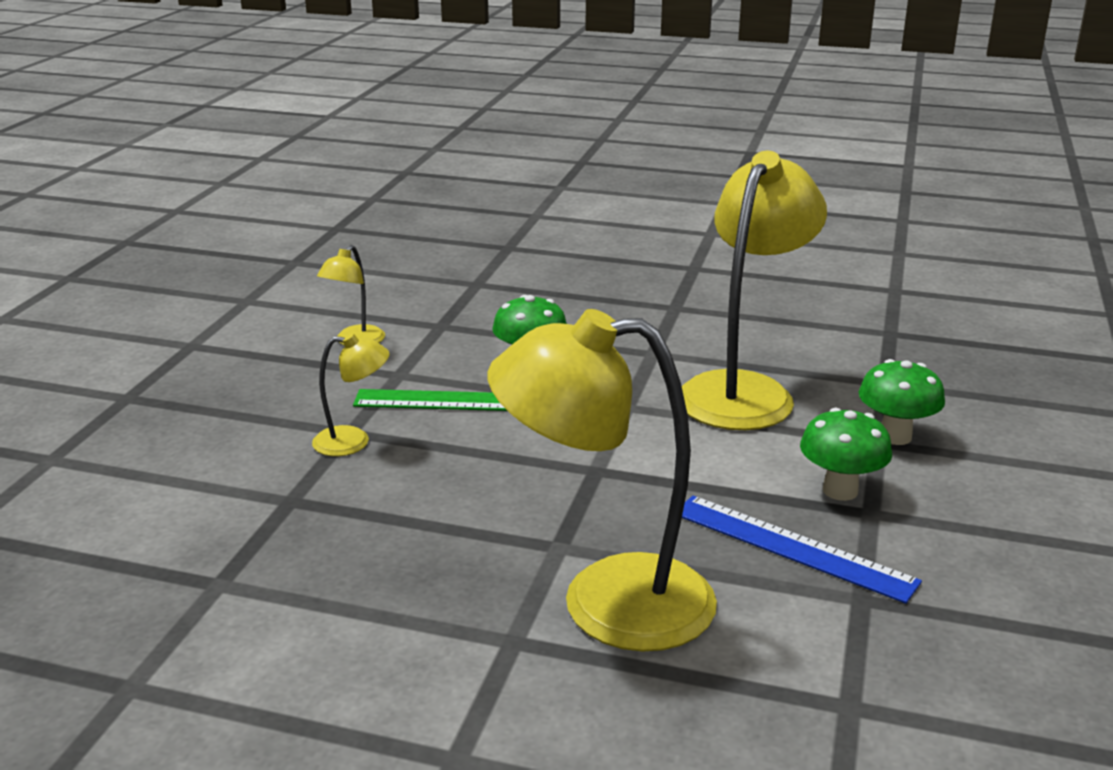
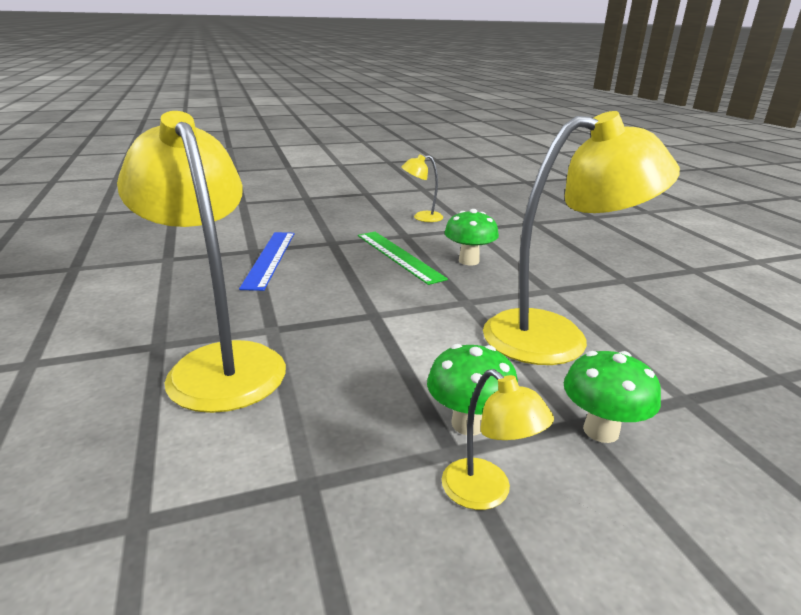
camera: 55 degrees right, 0 degrees up
yellow lamp [312,333,390,456] -> yellow lamp moved to [442,369,554,510]
blue ruler [682,496,922,604] -> blue ruler moved to [239,232,295,291]

